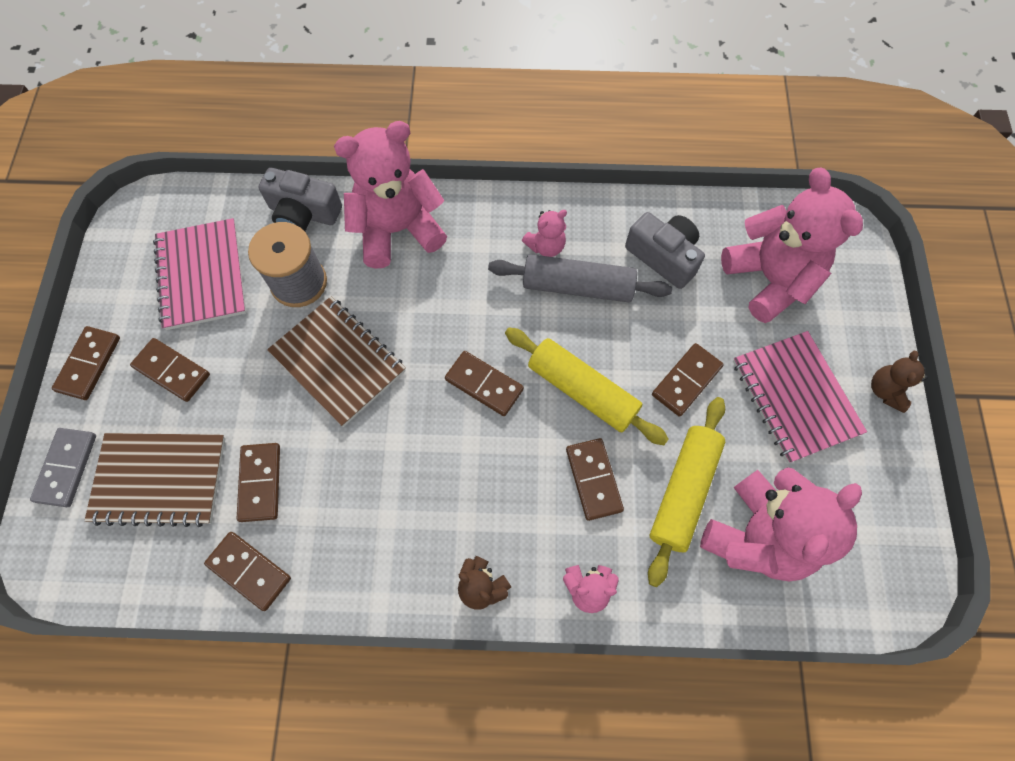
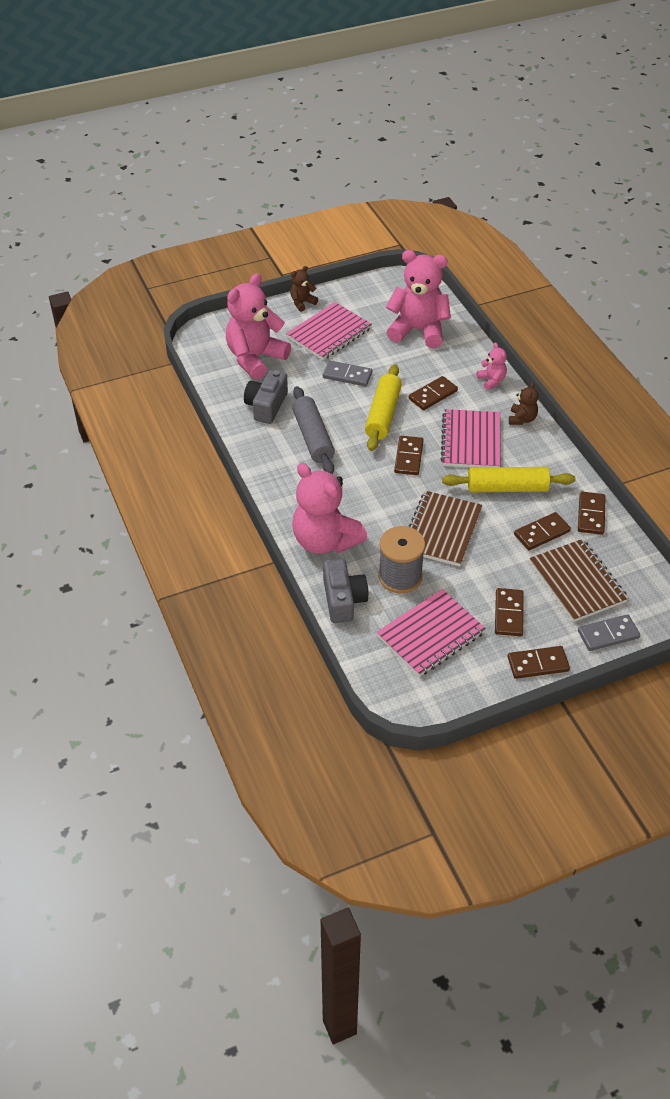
camera: 115 degrees left, 20 degrees down
pink teddy bear [522,210,567,257] -> none
yellow rolling pin [648,397,725,587] -> yellow rolling pin moved to [442,467,575,492]
brown domino [652,343,724,417] -> grey domino [323,361,372,386]
brown teddy bear [871,351,928,413] -> brown teddy bear turned 150 degrees clockwise [290,266,318,312]
none -> pink notebook [441,409,501,468]

